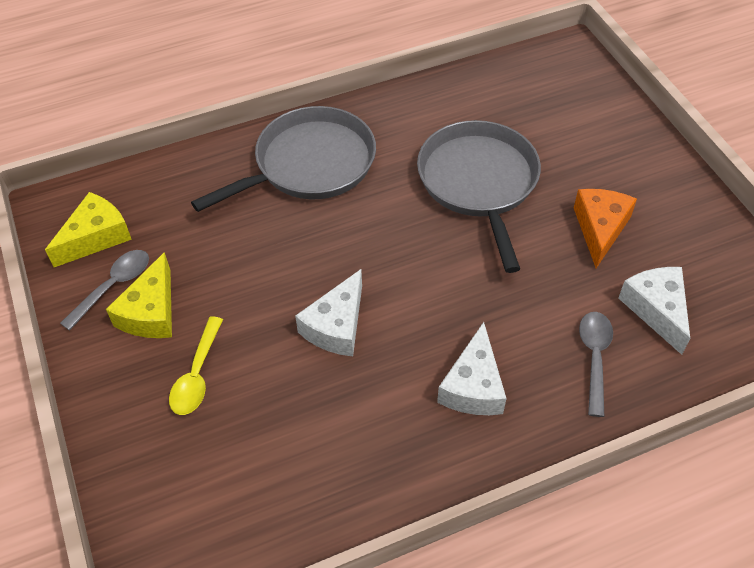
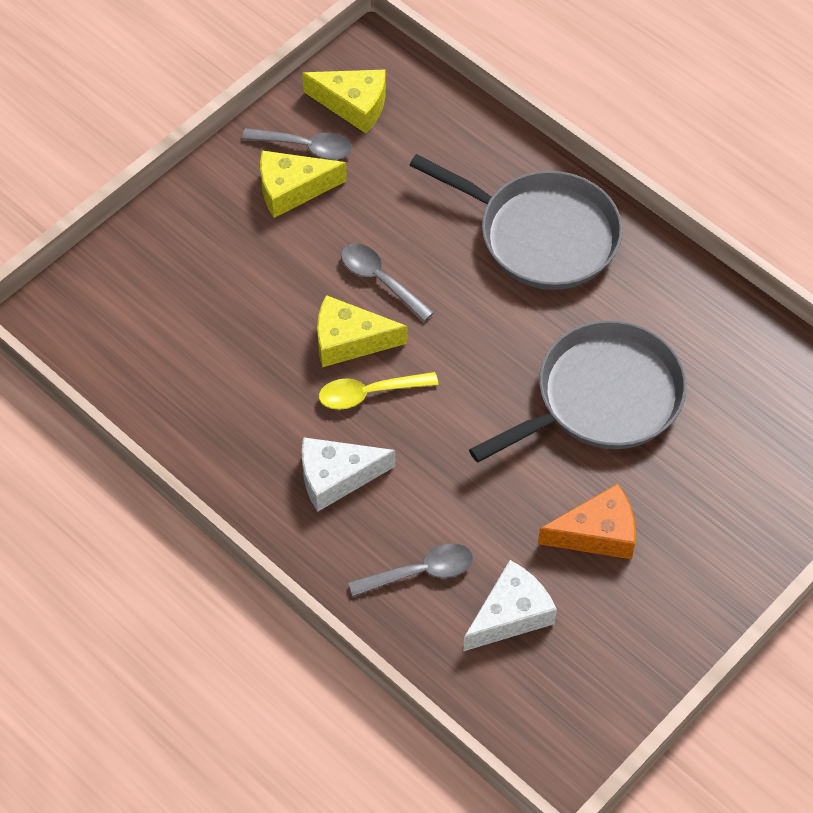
camera: 65 degrees right, 5 degrees up
yellow spoon [169,316,223,415] -> yellow spoon moved to [319,372,439,410]
white cheese [295,269,362,356] -> yellow cheese [317,295,407,367]
none -> grey spoon [341,243,434,322]

